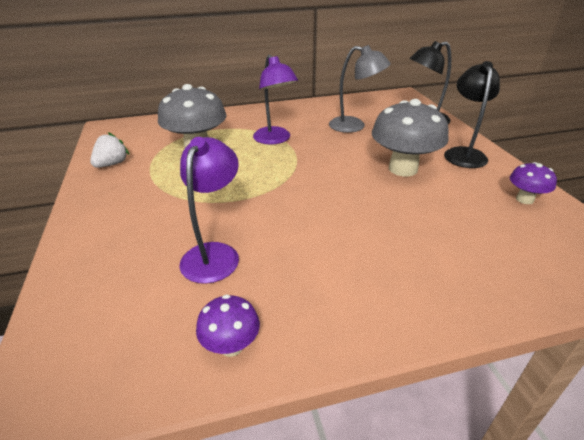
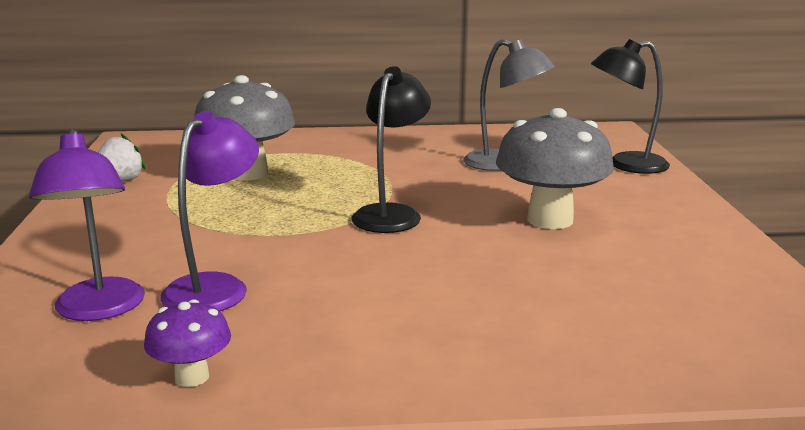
camera: 10 degrees right, 15 degrees down
purple lamp [253,55,298,144] -> purple lamp moved to [29,128,145,321]
black lamp [444,61,500,168] -> black lamp moved to [352,66,431,233]
purple mushroom [510,162,557,204] -> none

